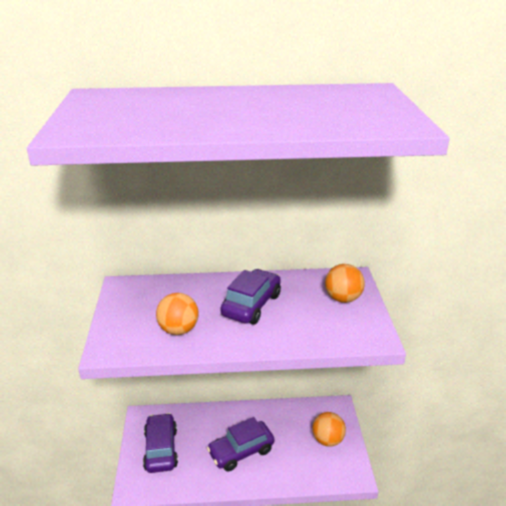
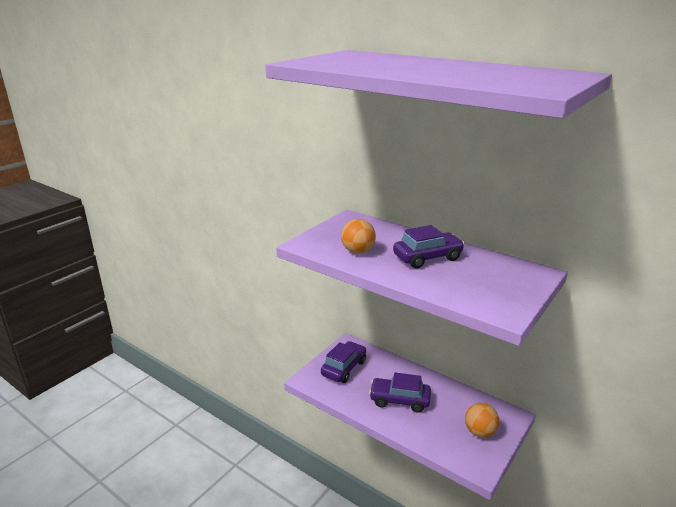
camera: 40 degrees right, 5 degrees down
orange ball [325,264,365,303] -> none

